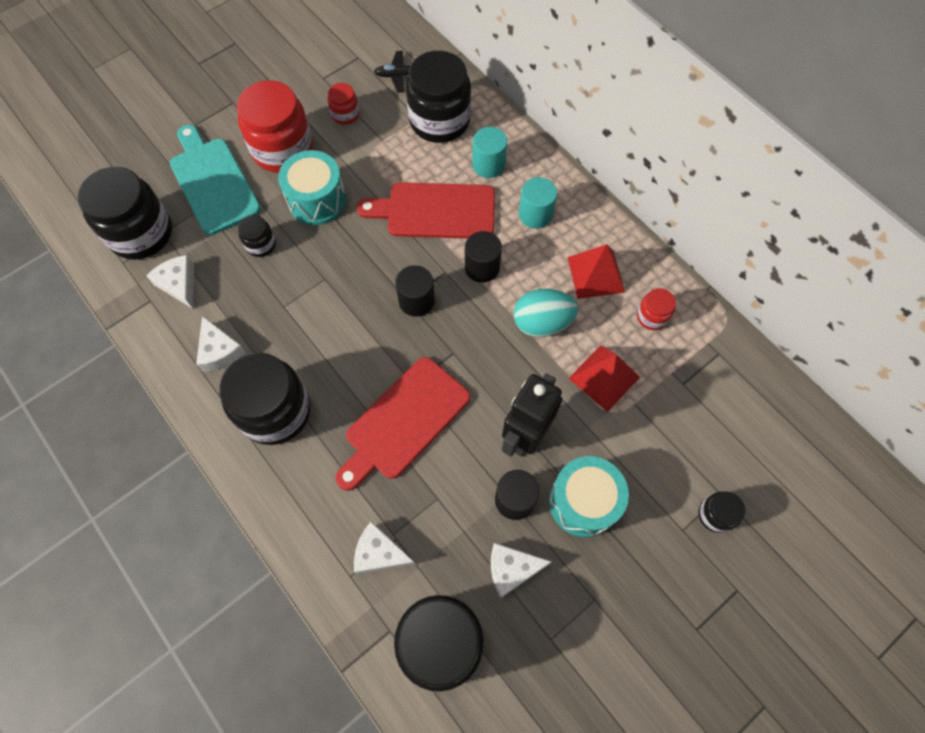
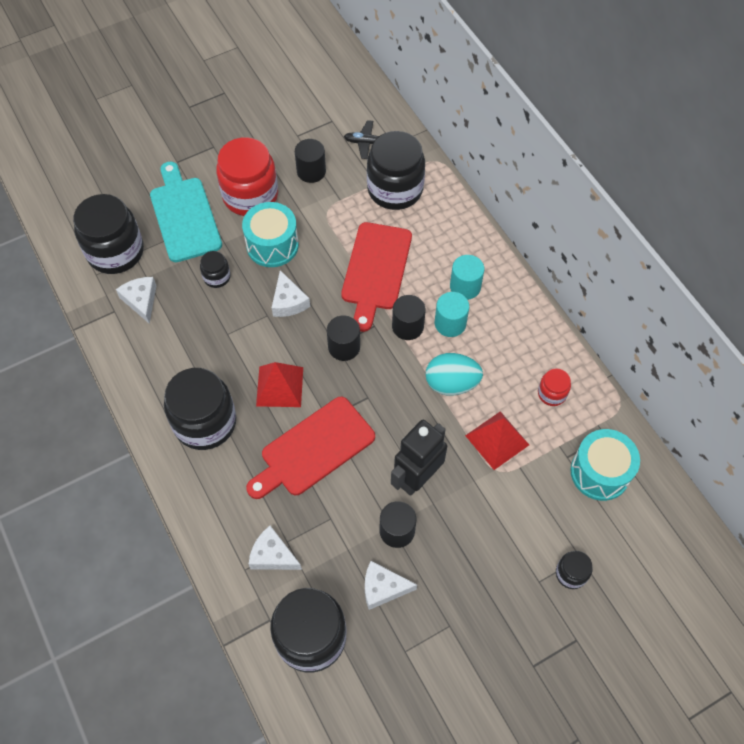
camera: 10 degrees right, 5 degrees down
white cheese [196,316,246,372] -> white cheese moved to [272,270,310,317]
red jar [327,83,359,125] -> black cylinder [295,139,326,183]
red cutting board [356,182,495,239] -> red cutting board turned 90 degrees counterclockwise [341,222,412,332]
turquoise cylinder [472,127,507,178] -> turquoise cylinder moved to [435,292,469,337]
turquoise drum [549,456,629,537] -> turquoise drum moved to [570,429,640,501]
red pyramid [568,244,625,299] -> red pyramid moved to [256,362,303,407]

